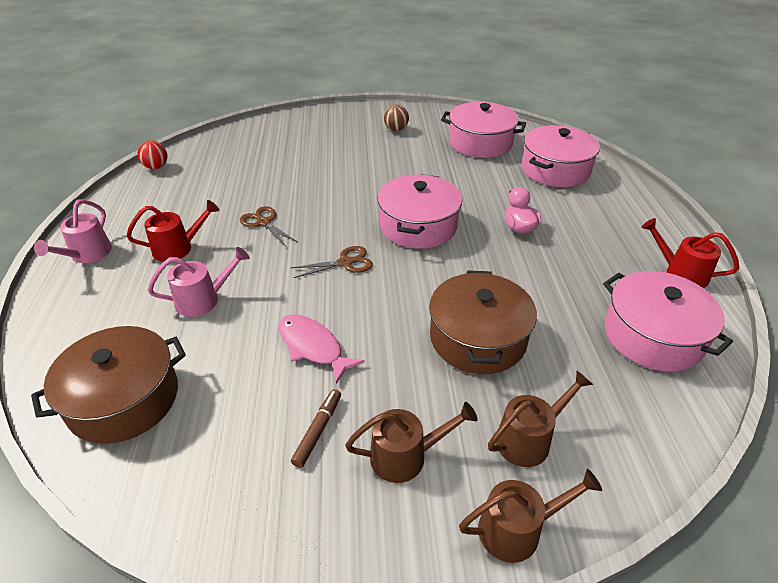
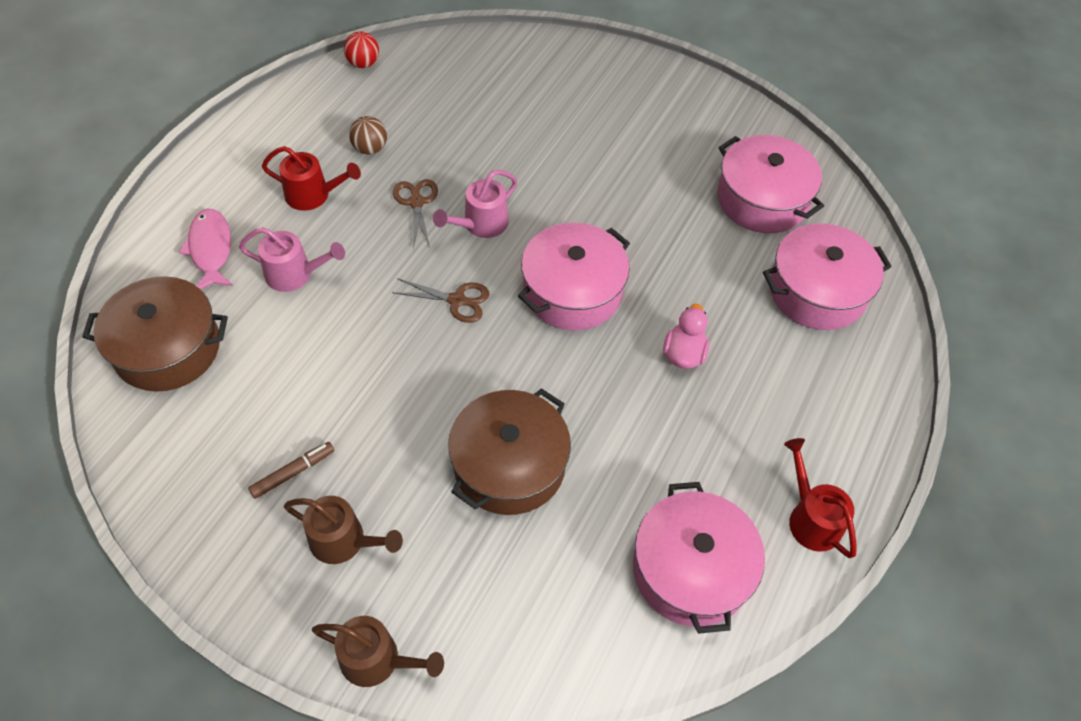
camera: 30 degrees right, 15 degrees up
pink watering can [34,199,112,263] -> pink watering can moved to [433,170,518,238]
pink fish [278,315,365,384] -> pink fish moved to [179,209,233,289]
brown ball [384,105,409,131] -> brown ball moved to [349,116,387,155]
brown watering can [488,371,593,467] -> none

